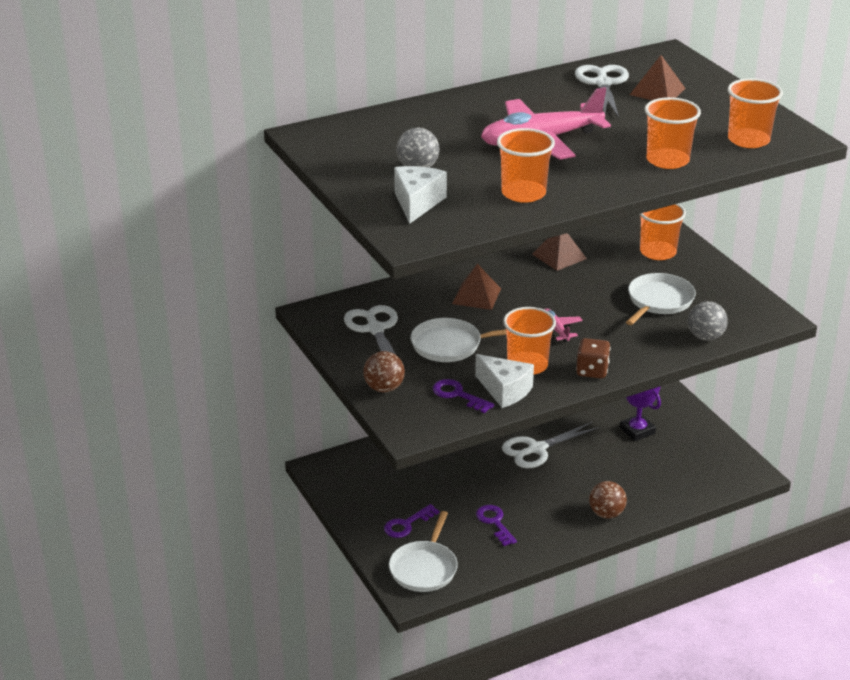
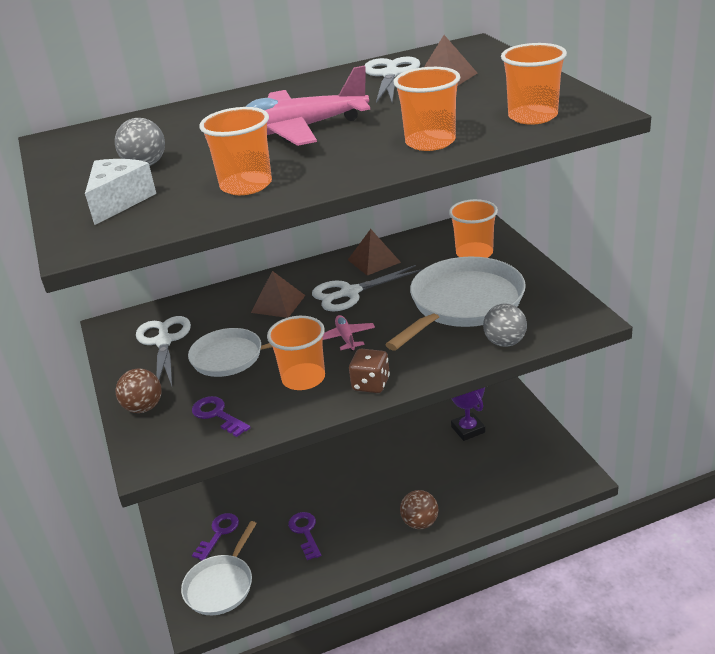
camera: 10 degrees right, 0 degrees up
purple key [384,504,439,538] -> purple key turned 150 degrees clockwise [192,513,239,561]
white cheese [475,354,534,408] -> none
white scissors [502,422,600,468] -> white scissors moved to [312,265,422,311]
white pan [626,273,696,325] -> white pan [385,257,526,351], size x1.62

